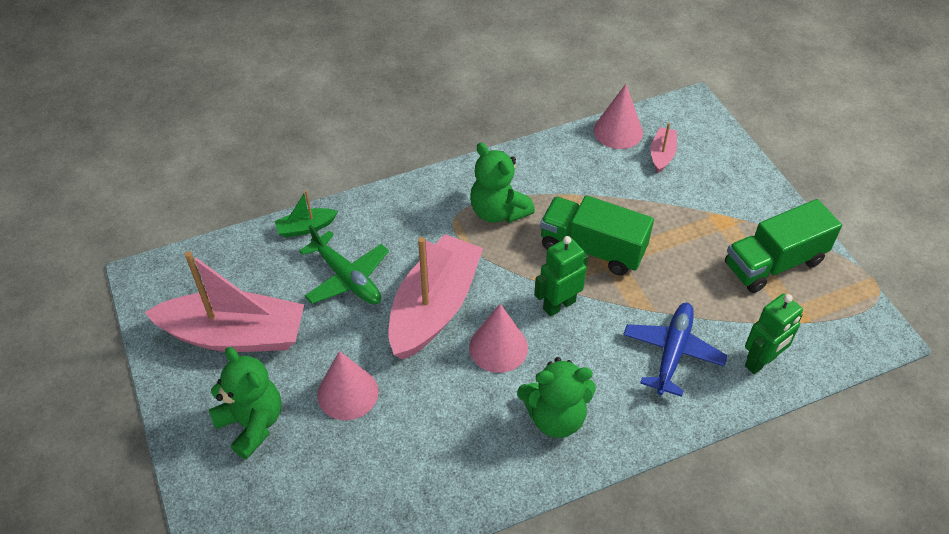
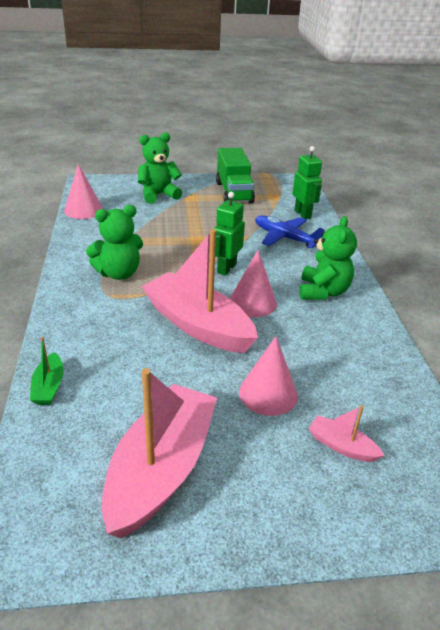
camera: 75 degrees left, 15 degrees down
green teddy bear [209,347,282,459] -> green teddy bear moved to [138,132,182,204]
green plane [299,225,389,304] -> none
green robot [534,236,588,317] -> green robot turned 45 degrees clockwise [214,192,245,276]
green truck [540,195,654,275] -> none
pink boat [651,123,677,173] -> pink boat moved to [309,405,385,462]

